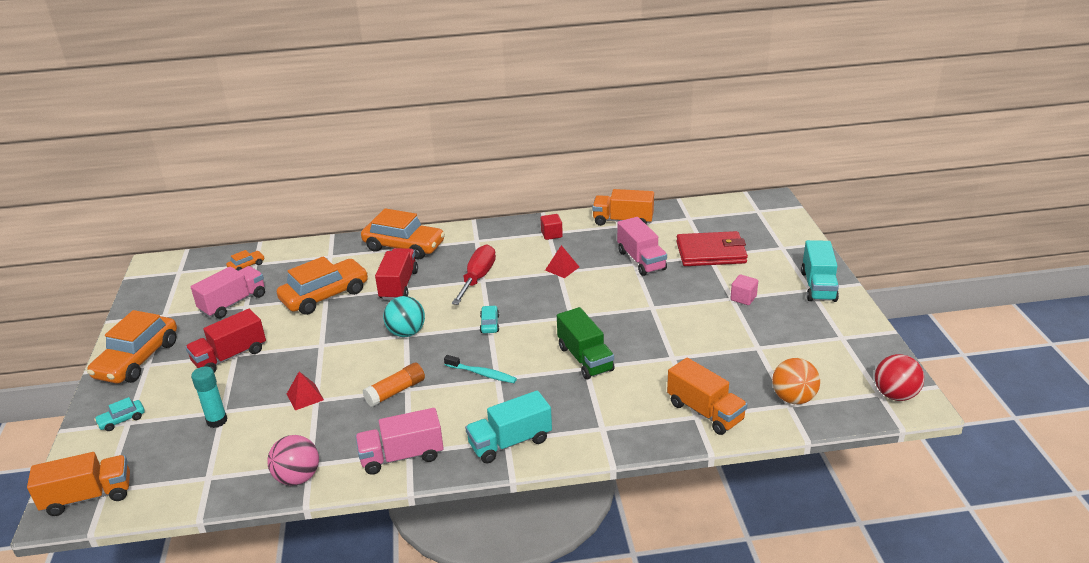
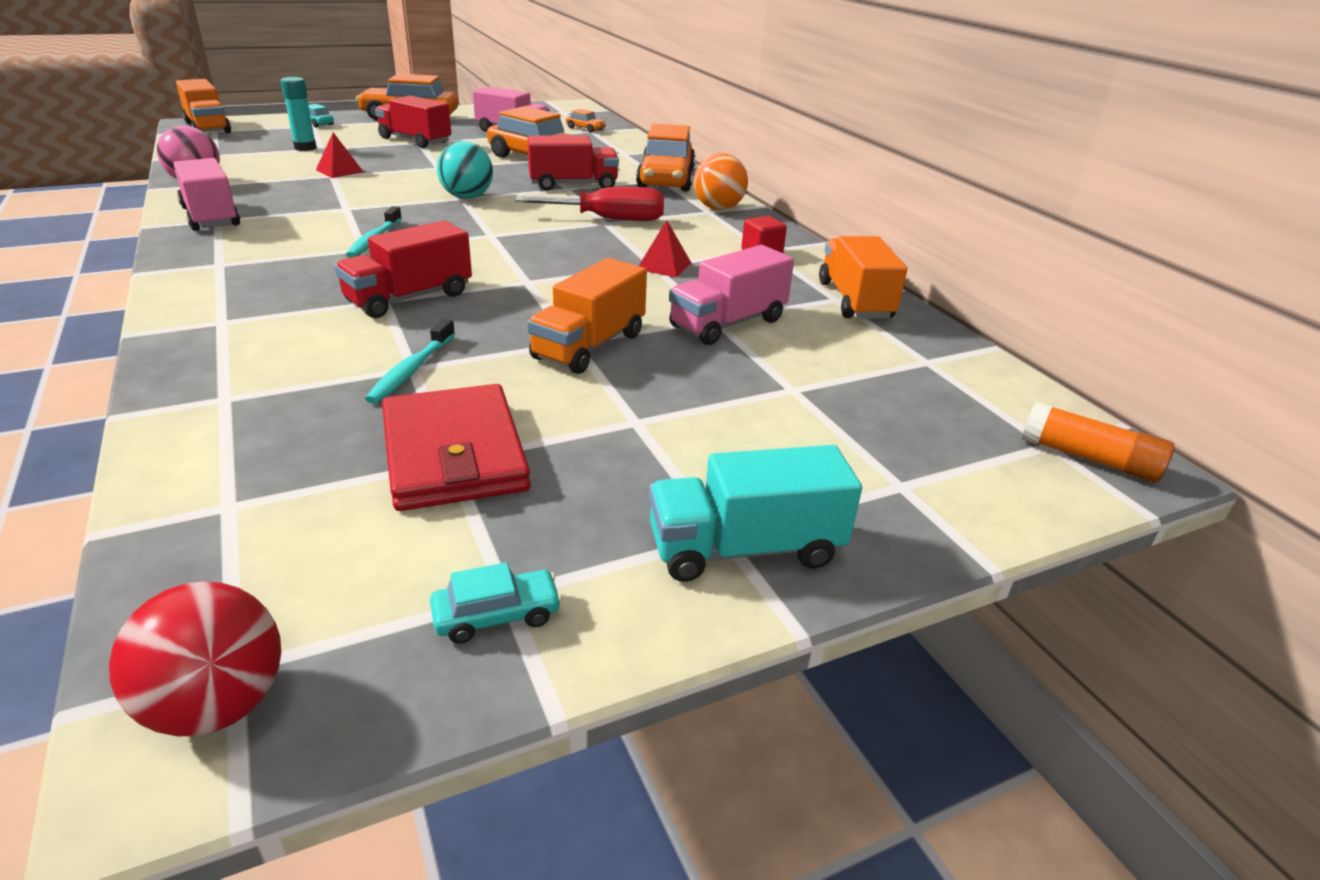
camera: 70 degrees right, 0 degrees up
orange glue stick [363,363,425,407] -> orange glue stick moved to [1022,401,1174,483]
turquoise truck [465,390,552,463] -> none
turquoise car [480,305,499,333] -> turquoise car moved to [430,562,562,644]
green truck [557,307,615,380] -> red truck [335,220,472,318]
orange truck [667,358,748,435] -> orange truck moved to [527,258,647,374]
red wallet [676,231,748,266] -> red wallet moved to [382,384,531,511]
pink cube [730,275,758,305] -> none
orange ball [772,358,820,404] -> orange ball moved to [694,153,748,210]
none -> turquoise toothbrush [365,319,455,404]

